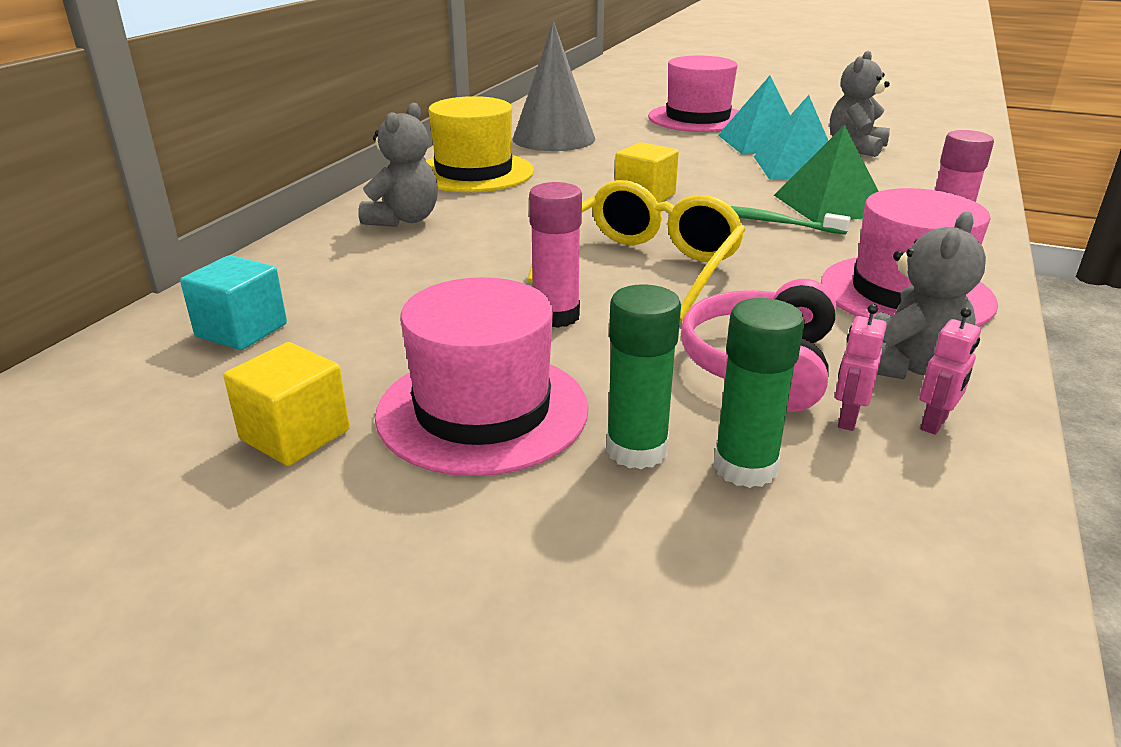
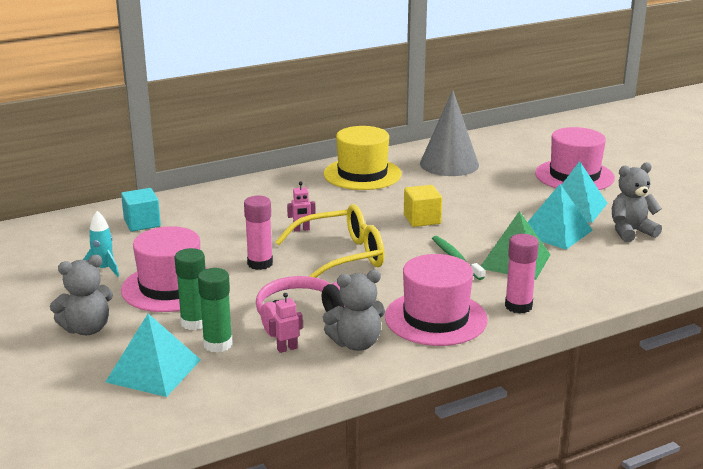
camera: 40 degrees right, 5 degrees down
yellow cube [224,342,350,466] -> turquoise rocket [83,211,119,277]
grey teddy bear [358,103,438,227] -> grey teddy bear moved to [50,255,113,335]
pink robot [919,307,981,435] -> pink robot moved to [287,182,316,232]
none -> turquoise pyramid [106,314,201,397]

